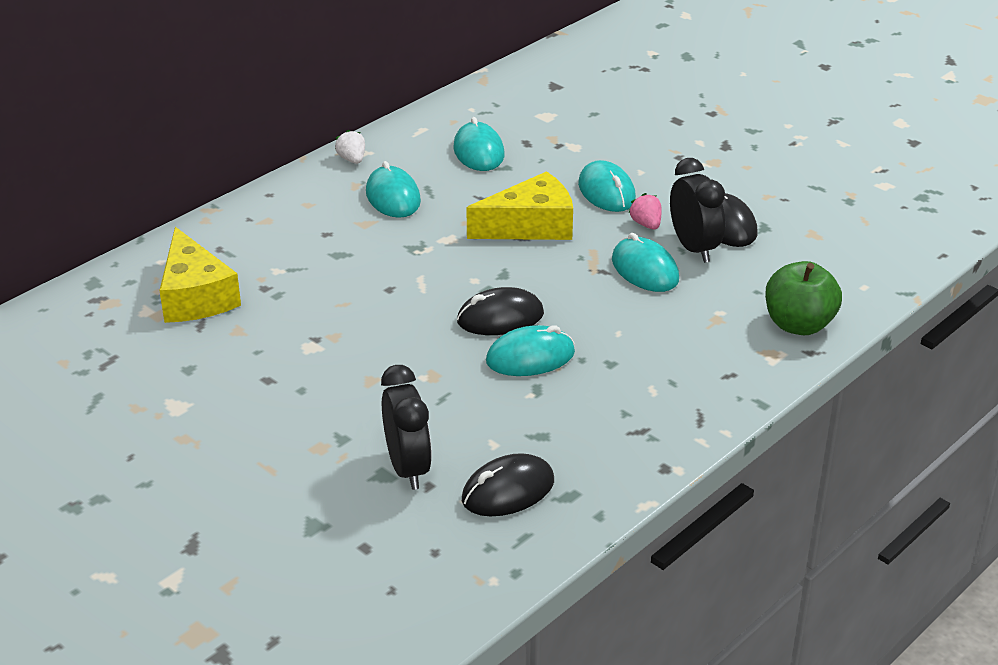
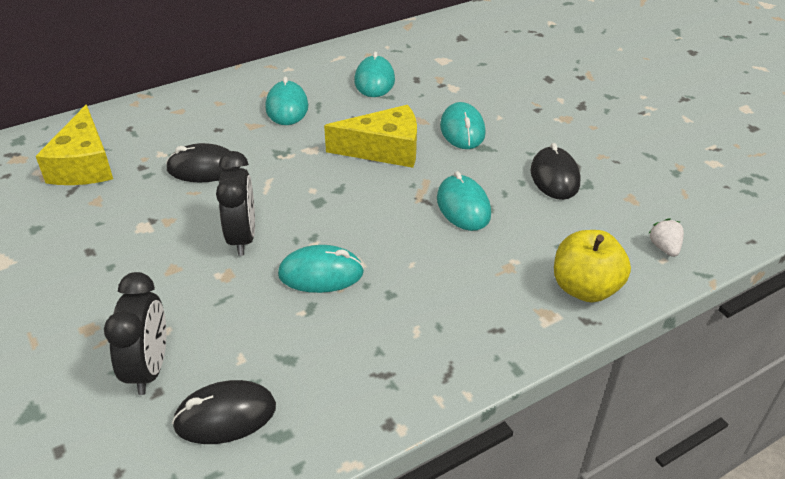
camera: 15 degrees right, 5 degrees up
white strawberry [335,129,365,164] -> white strawberry moved to [648,218,684,257]
black mouse [457,287,544,335] -> black mouse moved to [166,143,240,182]
pink strawberry [629,193,661,229] -> none
black clock [670,158,725,263] -> black clock moved to [216,151,255,256]
green apple [765,261,842,335] -> yellow apple [554,230,631,303]

